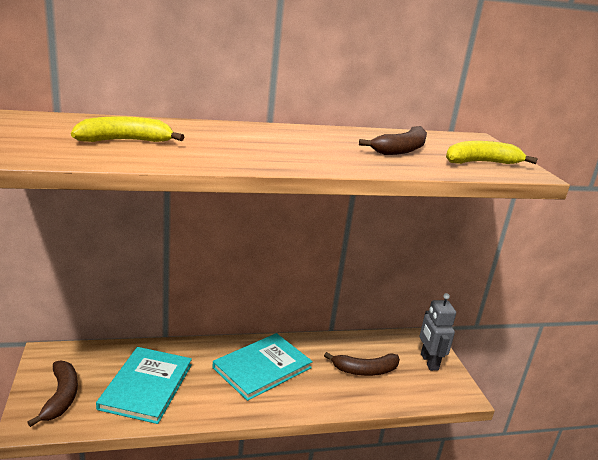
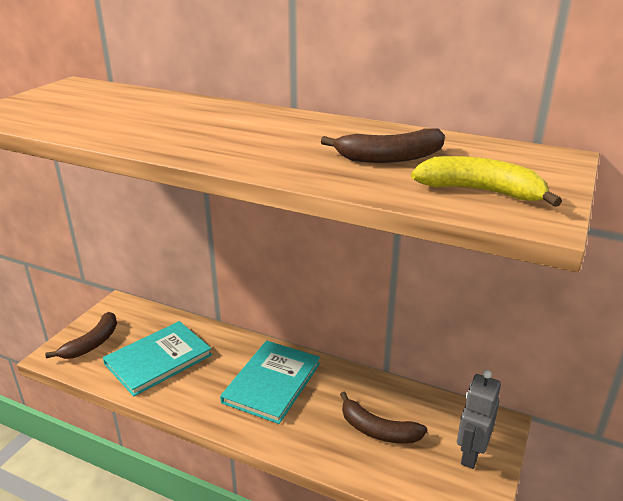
camera: 40 degrees right, 5 degrees up
yellow banana [71,116,184,142] -> none
turquoise book [212,333,313,401] -> turquoise book turned 60 degrees counterclockwise [220,340,320,424]

